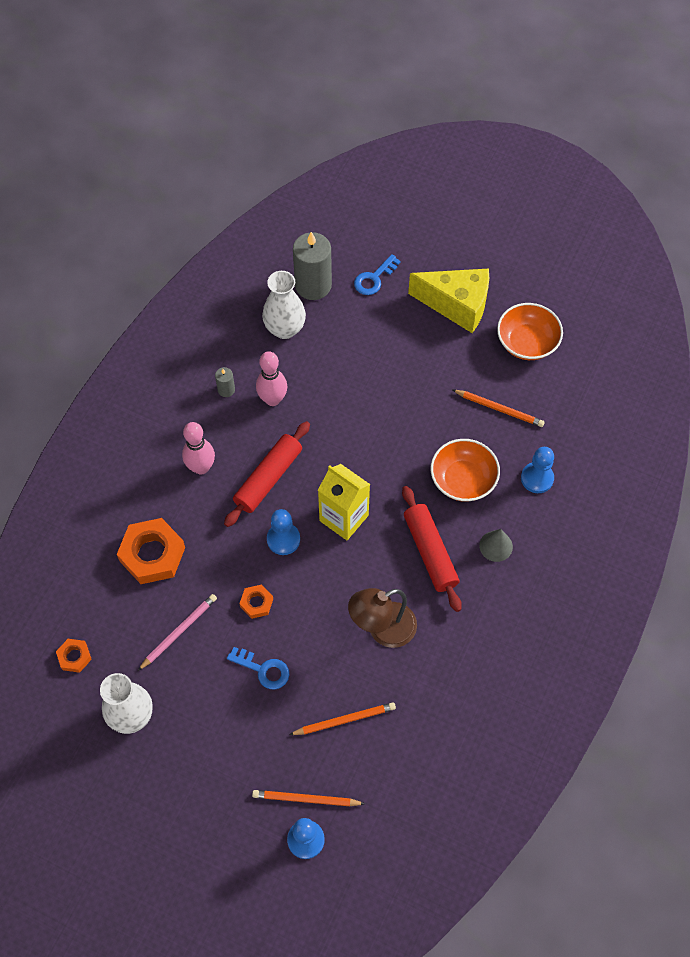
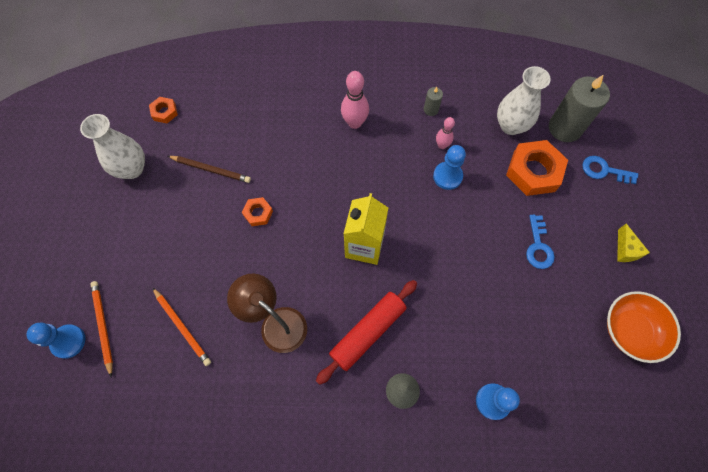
camera: 65 degrees right, 5 degrees up
orange nut [117,518,185,584] -> orange nut moved to [506,140,568,196]
pink pencil [138,594,217,671] -> brown pencil [168,156,251,183]
red rolling pin [224,421,310,527] -> none
blue key [227,647,290,689] -> blue key moved to [526,215,555,269]
pink bowling pin [256,351,287,406] -> pink bowling pin [436,117,455,149], size x0.61
blue pawn [267,509,300,555] -> blue pawn moved to [433,145,466,190]
yellow cheese [408,269,489,333] -> yellow cheese [617,224,650,262], size x0.44
orange bowl [431,439,500,502] -> none
orange pencil [452,389,545,427] -> none

